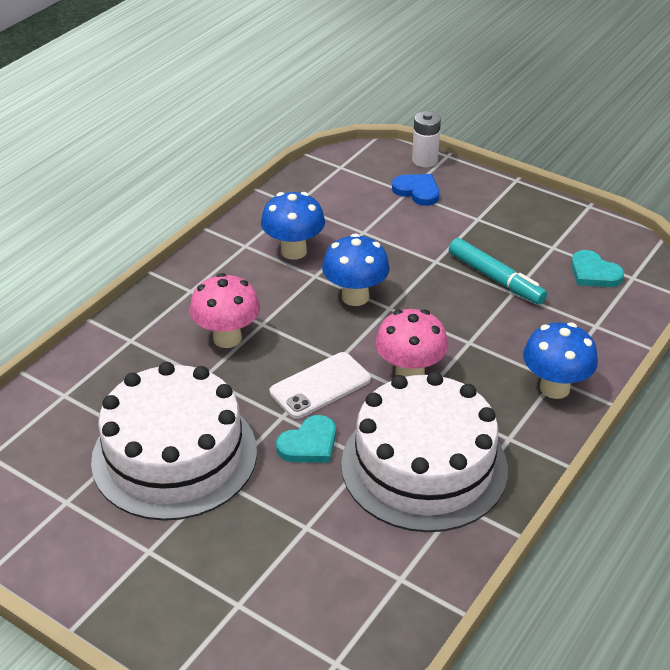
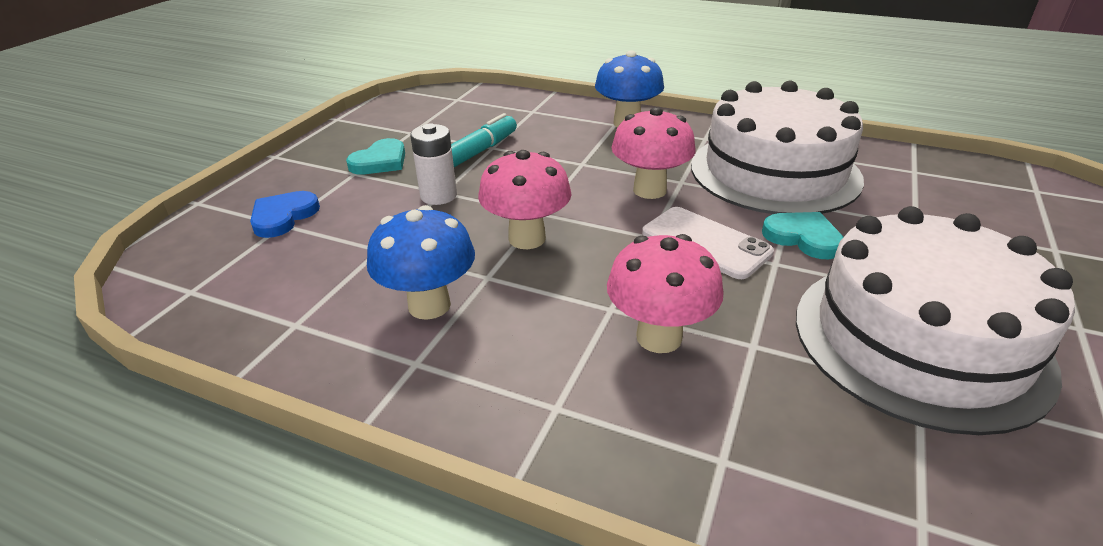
camera: 100 degrees left, 5 degrees down
blue mushroom [322,233,390,306] -> pink mushroom [478,150,572,249]
white battery [412,111,441,167] -> white battery moved to [410,124,457,205]
turquoise heart [571,250,624,287] -> turquoise heart moved to [346,138,405,174]

